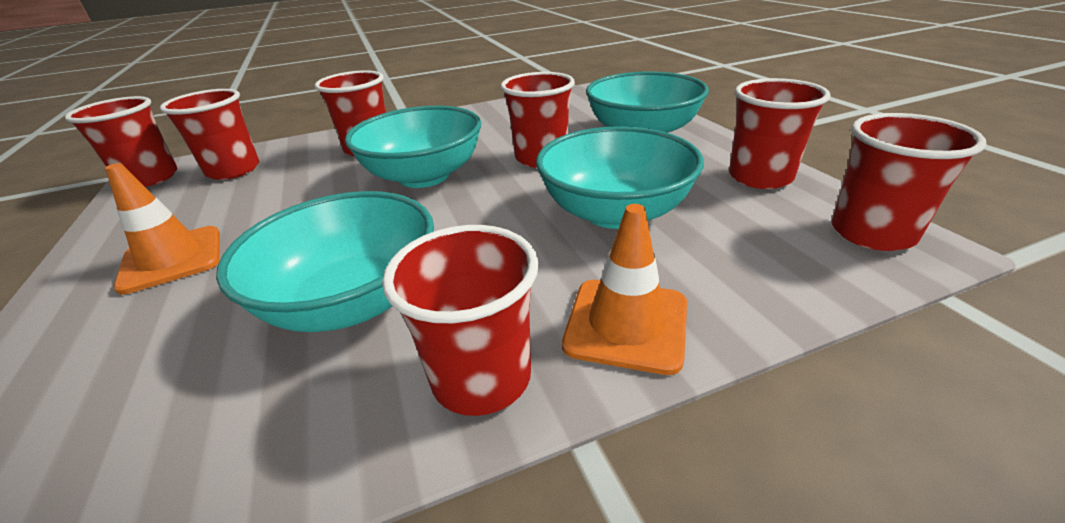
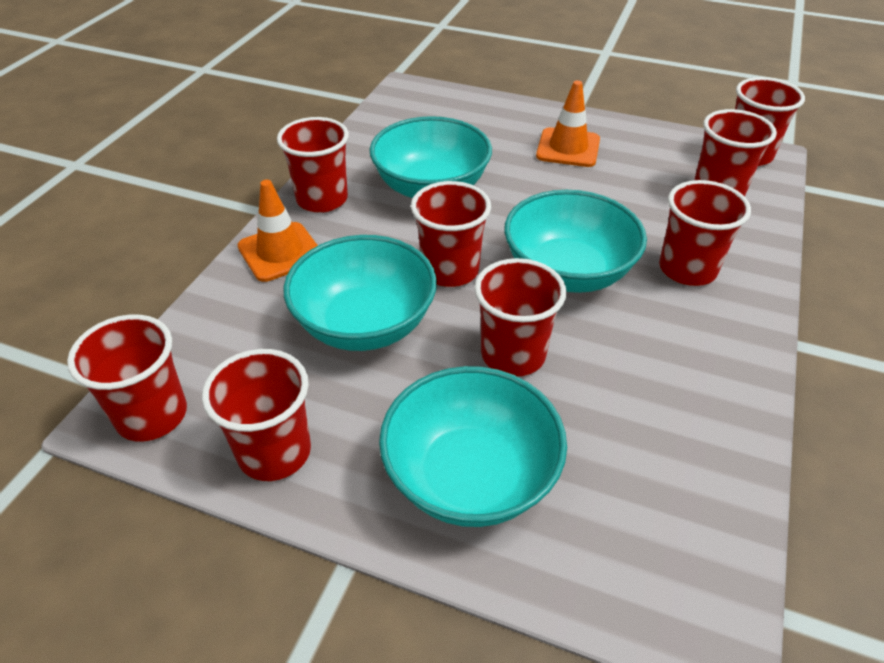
camera: 130 degrees right, 10 degrees up
none -> red cup [411,181,491,287]

